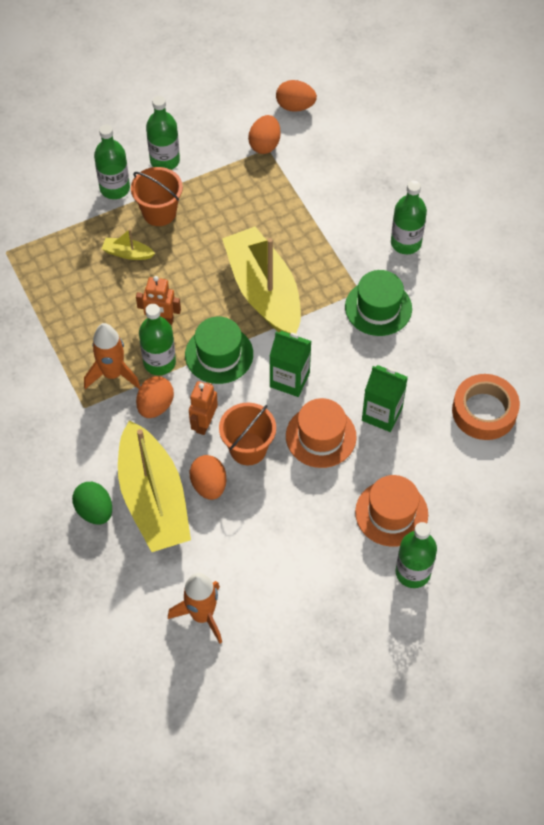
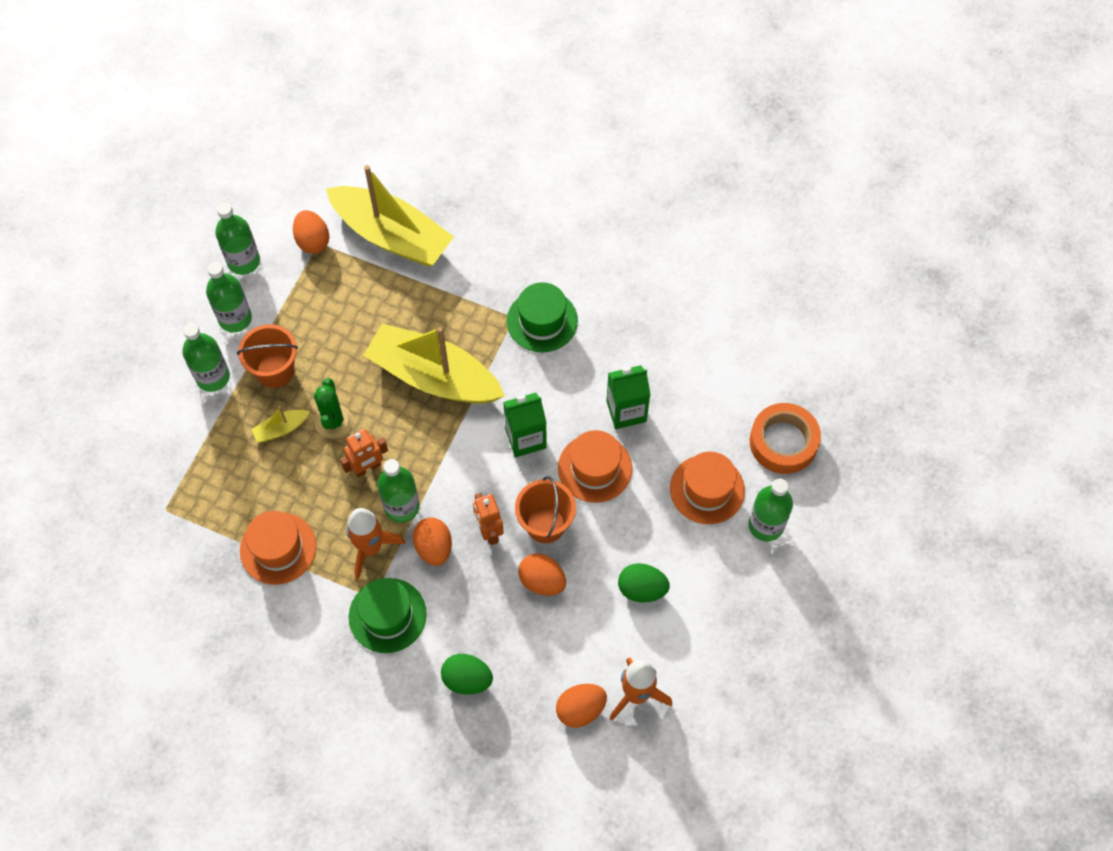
camera: 40 degrees left, 5 degrees up
yellow boat [118,420,191,552] -> yellow boat moved to [326,165,454,267]
green hat [185,317,253,384] -> green hat moved to [349,578,427,653]
orange egg [276,80,317,112] -> orange egg moved to [556,684,607,728]
green bottle [391,180,427,254] -> green bottle moved to [215,202,260,275]
orange tape [452,374,520,440] -> orange tape moved to [750,403,821,474]
none -> orange hat [240,511,316,585]
none -> green cactus [314,378,353,439]
none -> green egg [618,563,670,603]

